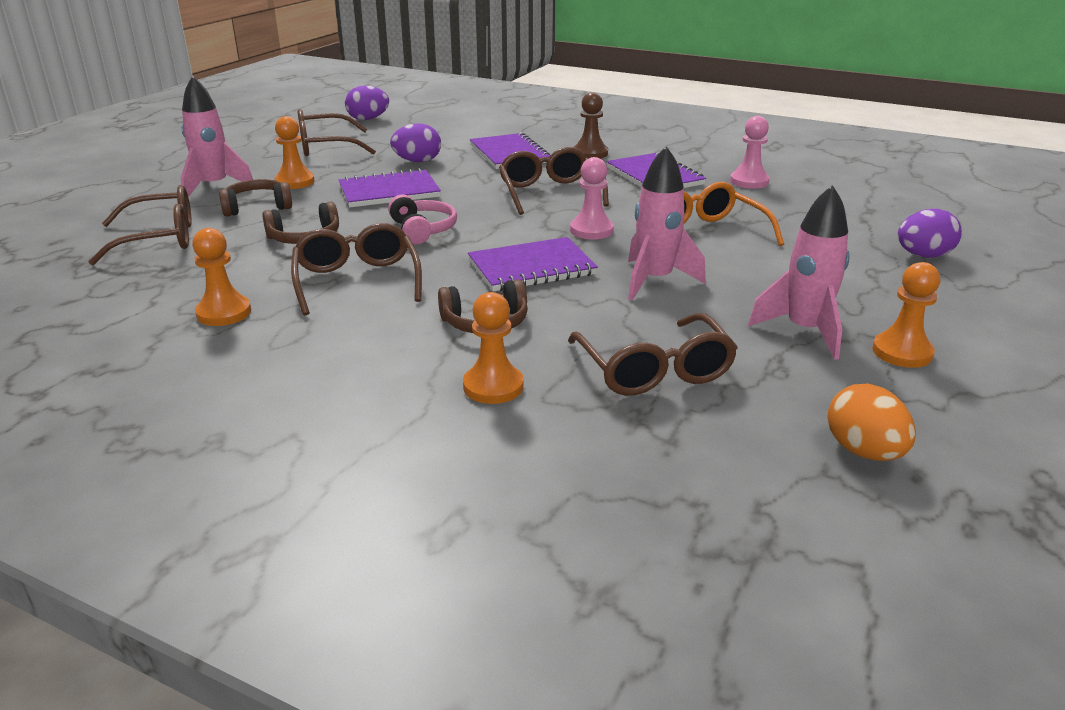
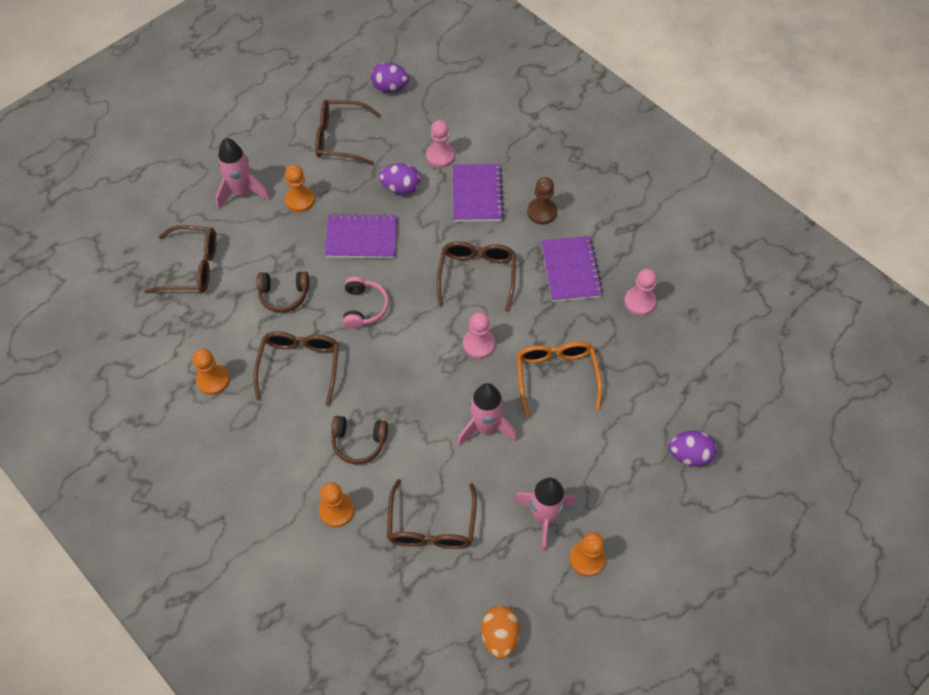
camera: 20 degrees right, 30 degrees up
brown headphones [219,179,292,217] -> none
purple notebook [468,237,598,291] -> none
none -> pink pawn [426,120,455,168]

